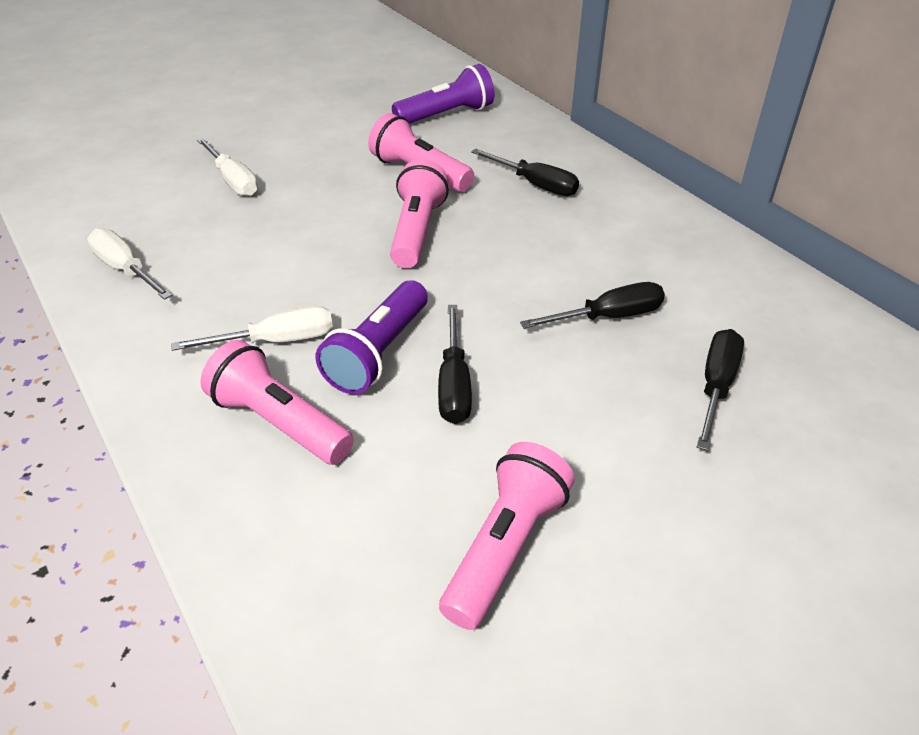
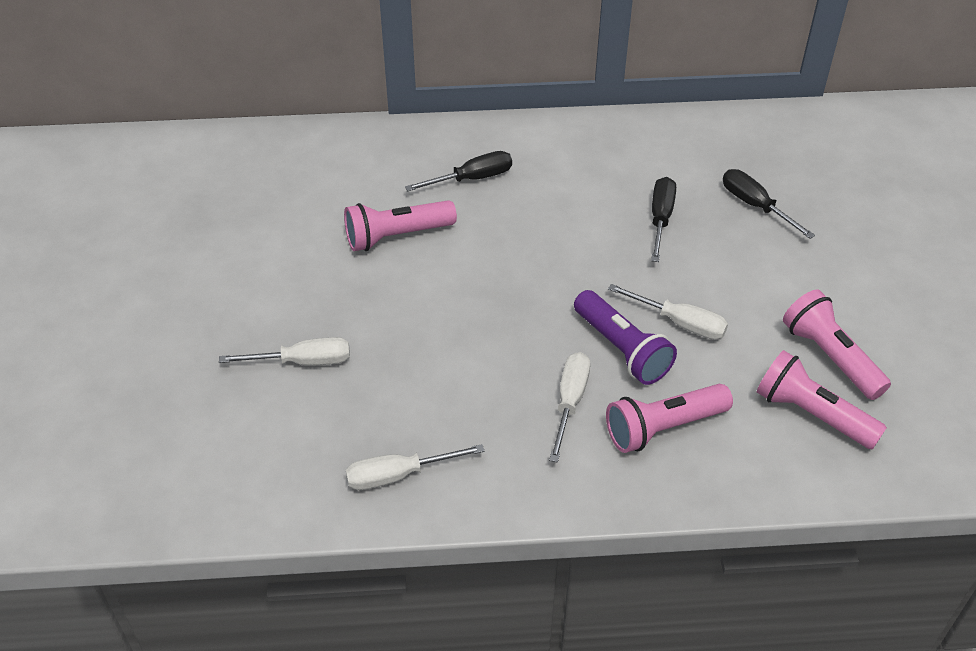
camera: 60 degrees left, 5 degrees up
pink flashlight [390,159,449,268] -> pink flashlight moved to [757,350,887,449]
purple flashlight [392,64,494,124] -> none
black screwdriver [438,305,472,424] -> white screwdriver [608,284,728,340]

